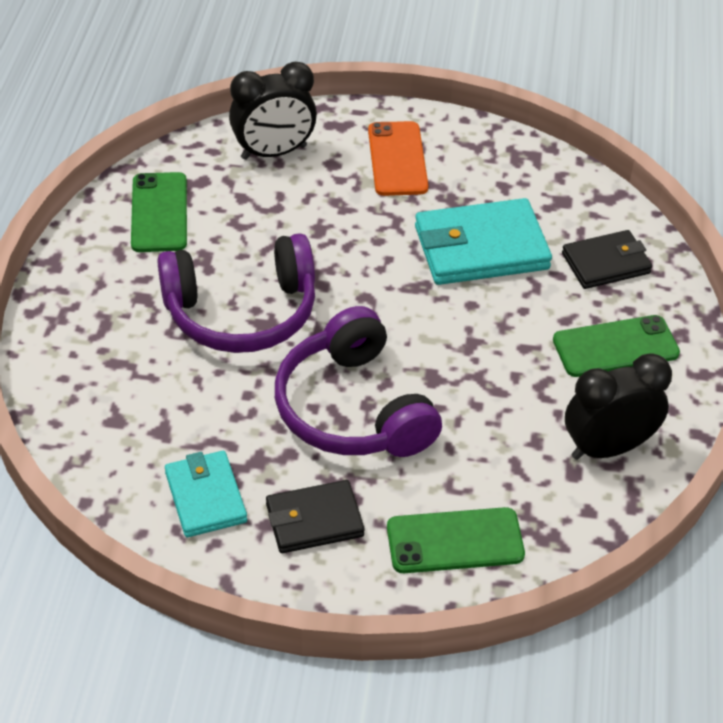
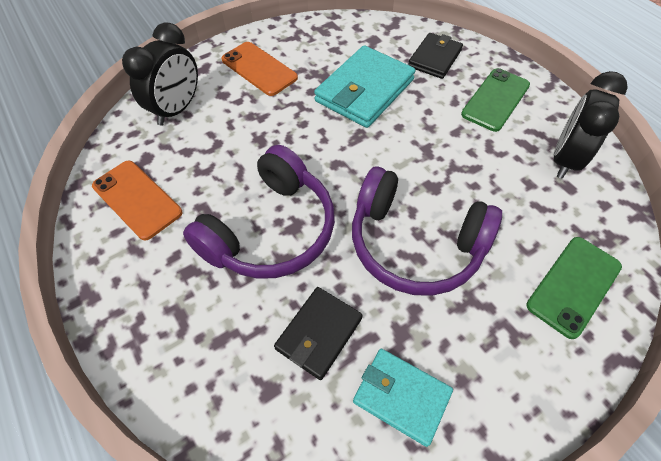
camera: 40 degrees left, 10 degrees up
green phone [131,172,187,252] -> orange phone [92,161,182,240]
black wallet [266,480,365,553] -> black wallet moved to [274,287,363,380]

